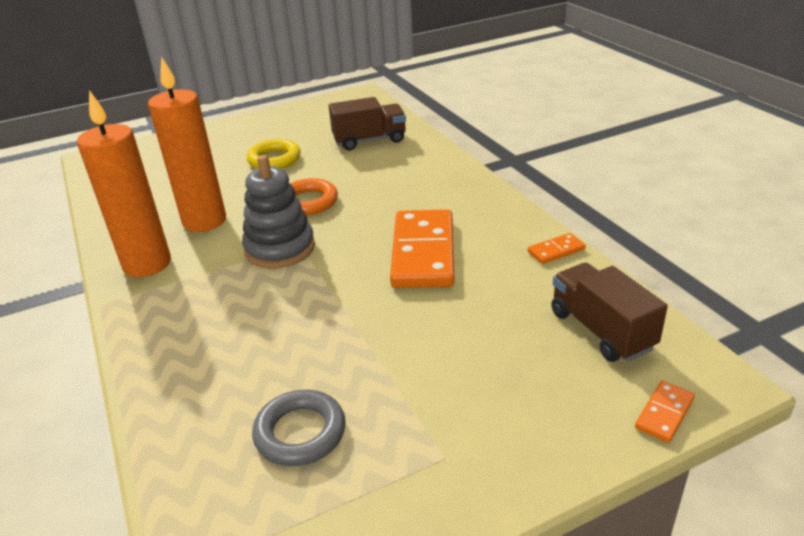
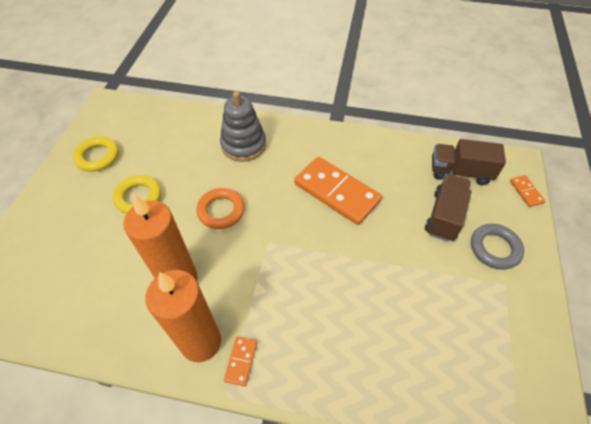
camera: 55 degrees left, 20 degrees up
grey stacking toy [242,155,315,269] -> grey stacking toy moved to [220,91,266,162]
grey ring [252,390,346,466] -> grey ring moved to [471,224,524,270]
brown truck [329,97,406,151] -> brown truck moved to [425,174,472,242]
orange domino [528,233,586,264] -> orange domino moved to [224,336,257,386]
none -> yellow ring [73,137,119,172]

